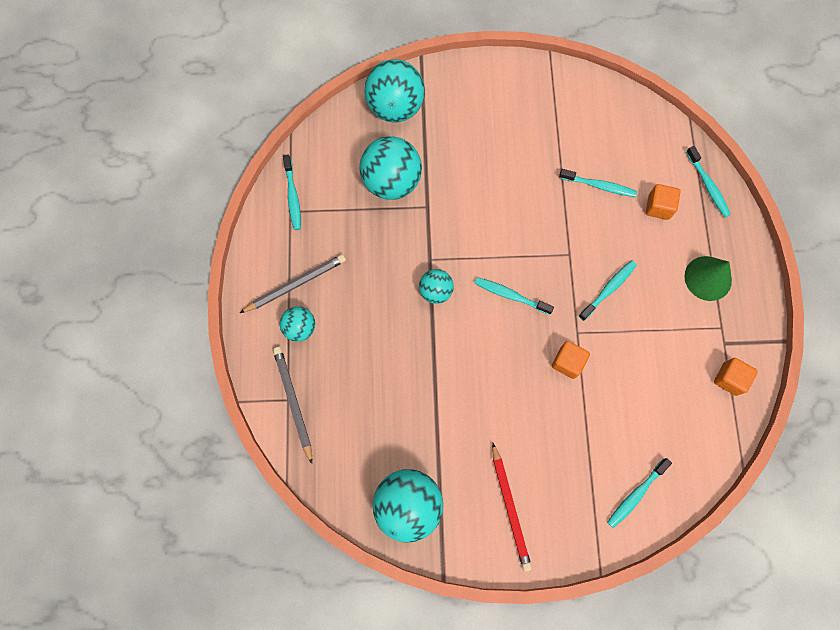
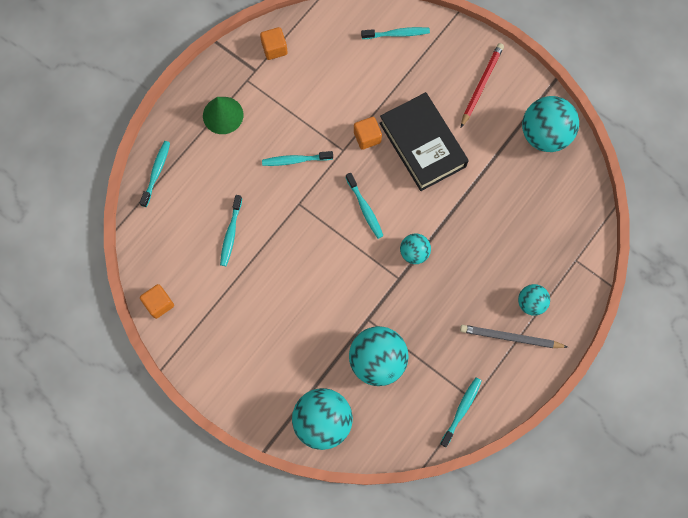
camera: 140 degrees left, 0 degrees up
grey pencil [273,347,312,464] -> none
turquoise toothbrush [559,169,637,197] -> turquoise toothbrush turned 135 degrees counterclockwise [220,195,242,266]
orange cube [646,184,681,220] -> orange cube moved to [140,284,174,319]
none -> black book [379,92,469,191]

